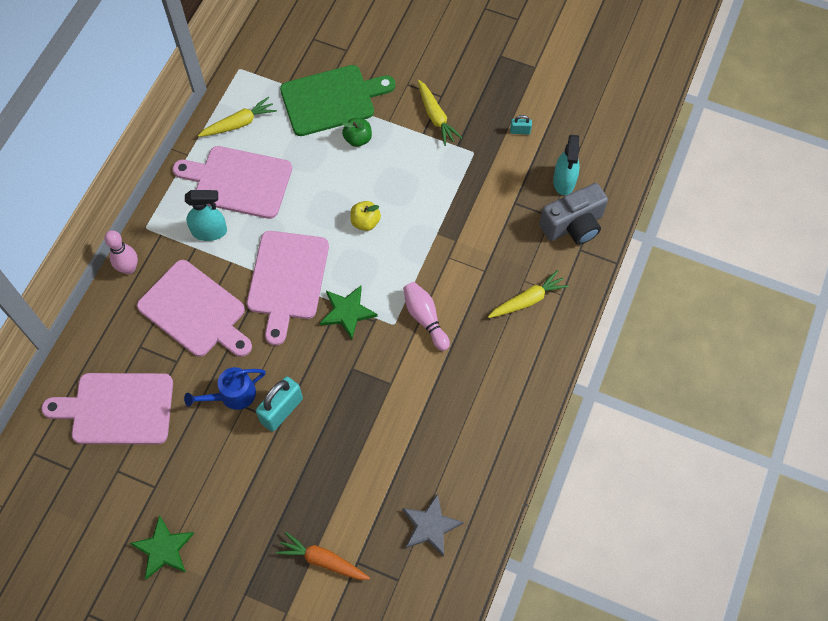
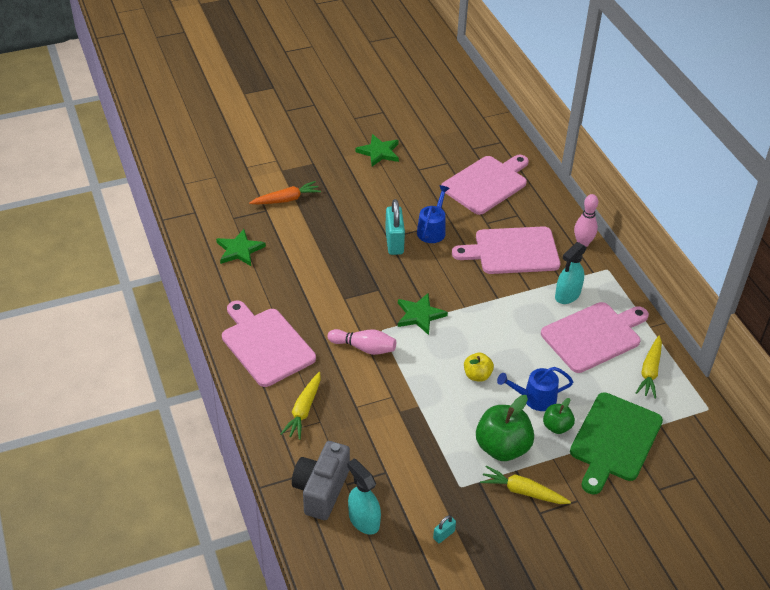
camera: 135 degrees right, 20 degrees down
pink cutting board [247,231,329,345] -> pink cutting board moved to [222,301,316,387]
grey star [402,494,464,557] -> green star [216,229,266,266]
none -> green apple [476,395,534,461]
none -> blue watering can [497,367,573,411]

